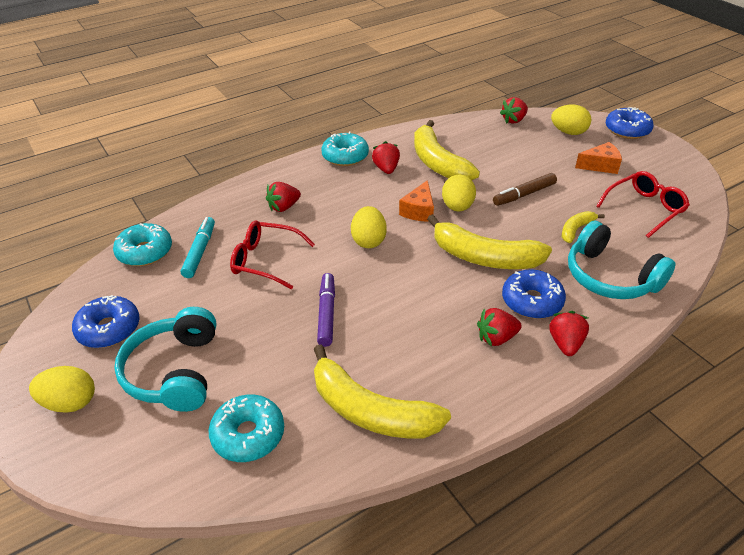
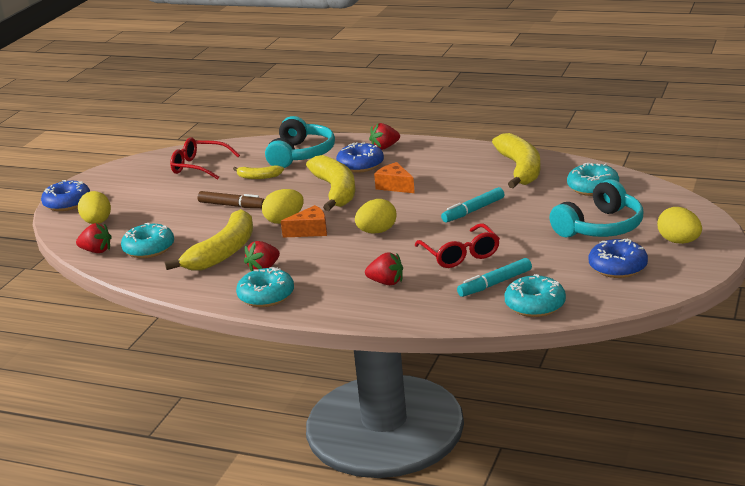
camera: 125 degrees left, 15 degrees down
purple marker [317,273,335,347] -> turquoise marker [441,187,505,223]
red strawberry [477,308,522,347] -> none
orange cheese [575,142,622,174] -> orange cheese moved to [374,162,415,193]
none -> turquoise donut [121,223,174,258]

